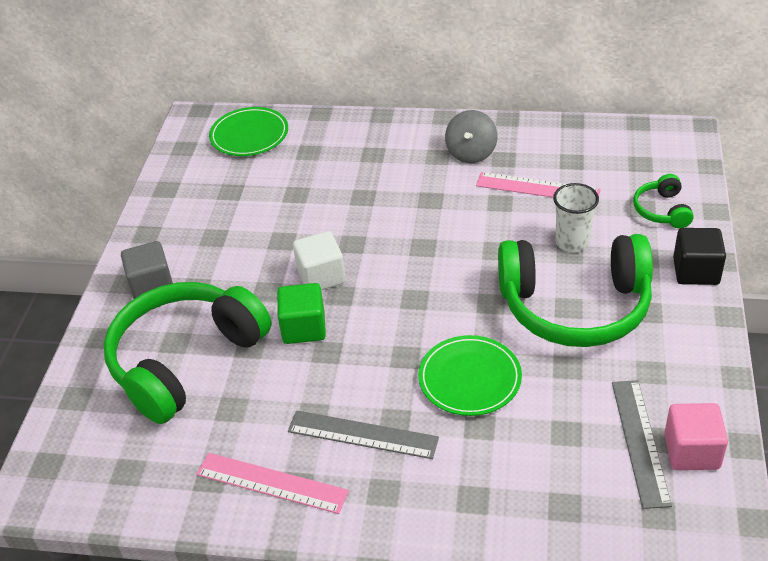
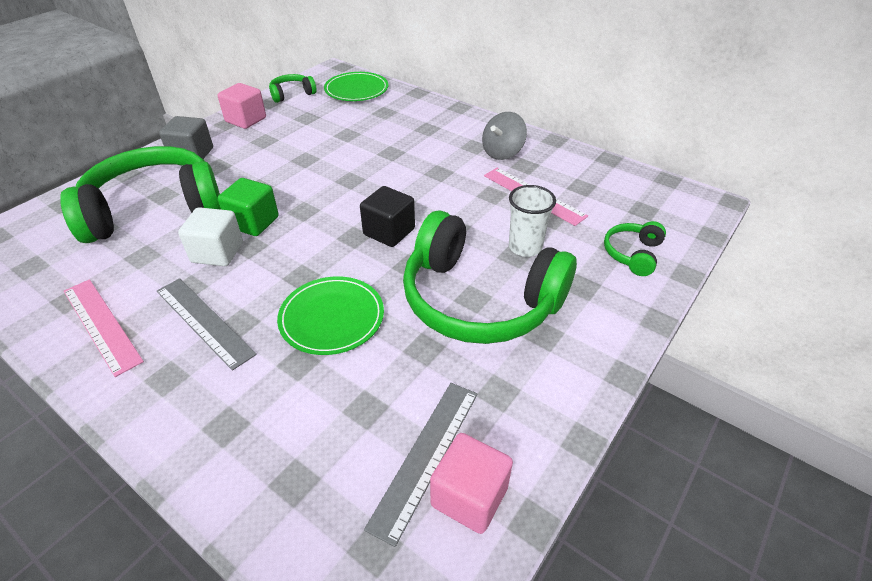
camera: 25 degrees right, 0 degrees up
white cube [293,231,346,290] -> white cube moved to [178,207,243,266]
black cube [673,228,726,285] -> black cube moved to [360,186,415,247]
none -> pink cube [218,83,266,129]
none -> green headphones [269,74,317,103]

